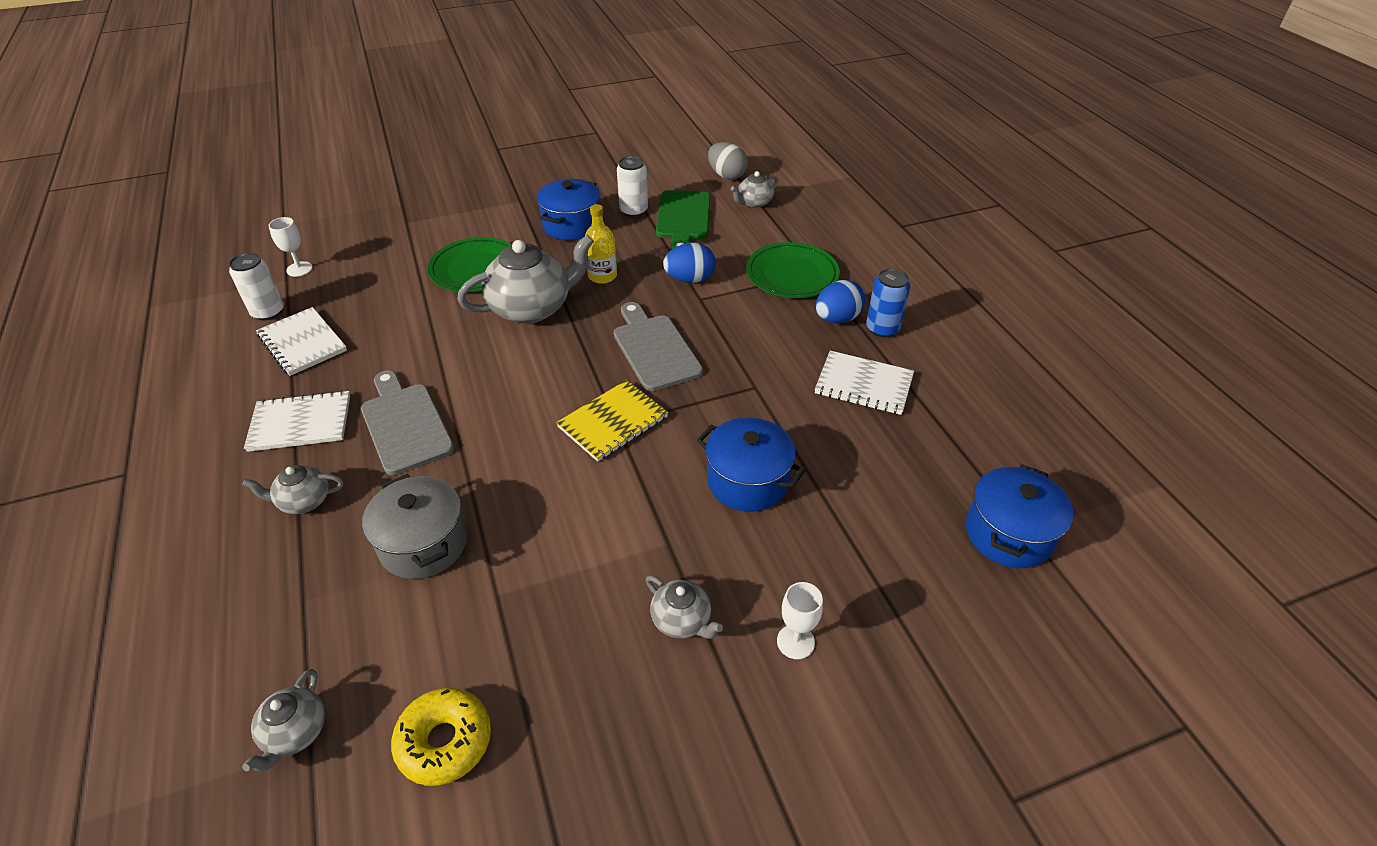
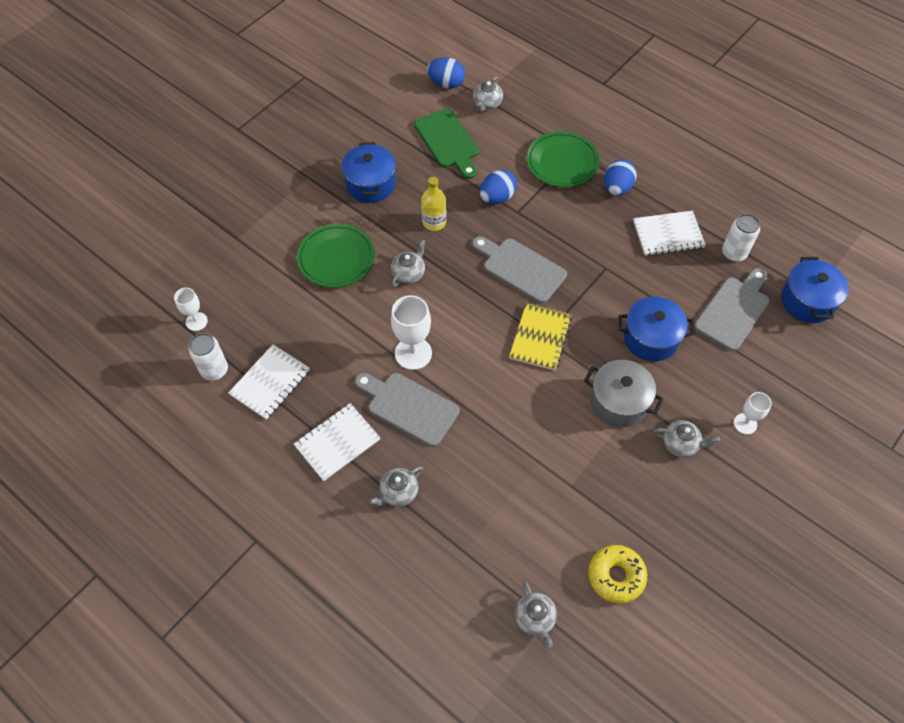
camera: 30 degrees left, 15 degrees up
white notebook [256,307,347,376] -> white notebook turned 75 degrees counterclockwise [228,344,310,420]
grey pot [362,474,467,579] -> grey pot moved to [584,360,664,427]
grey teapot [457,235,594,324] -> grey teapot [391,239,425,287], size x0.50
white can [617,156,648,217] -> white can moved to [722,214,760,262]
grey egg [708,142,748,180] -> blue egg [427,57,465,88]
blue can [866,268,910,337] -> none
none -> white goblet [391,295,432,370]
none -> grey cutting board [694,268,770,351]

